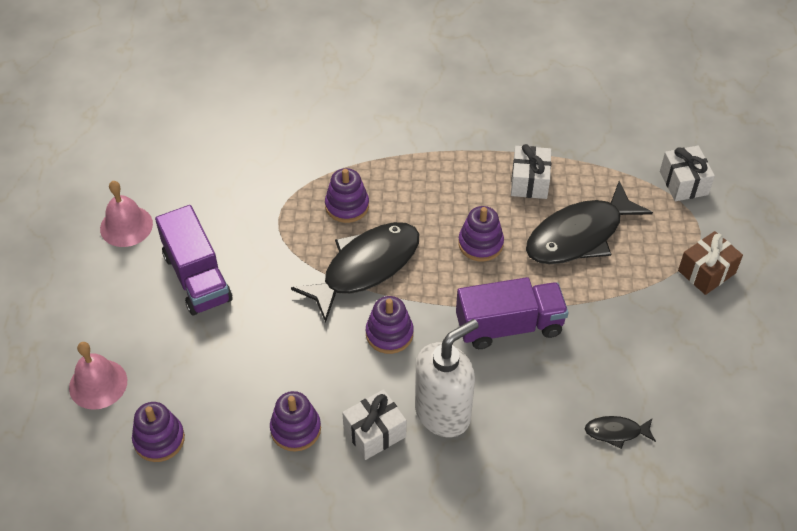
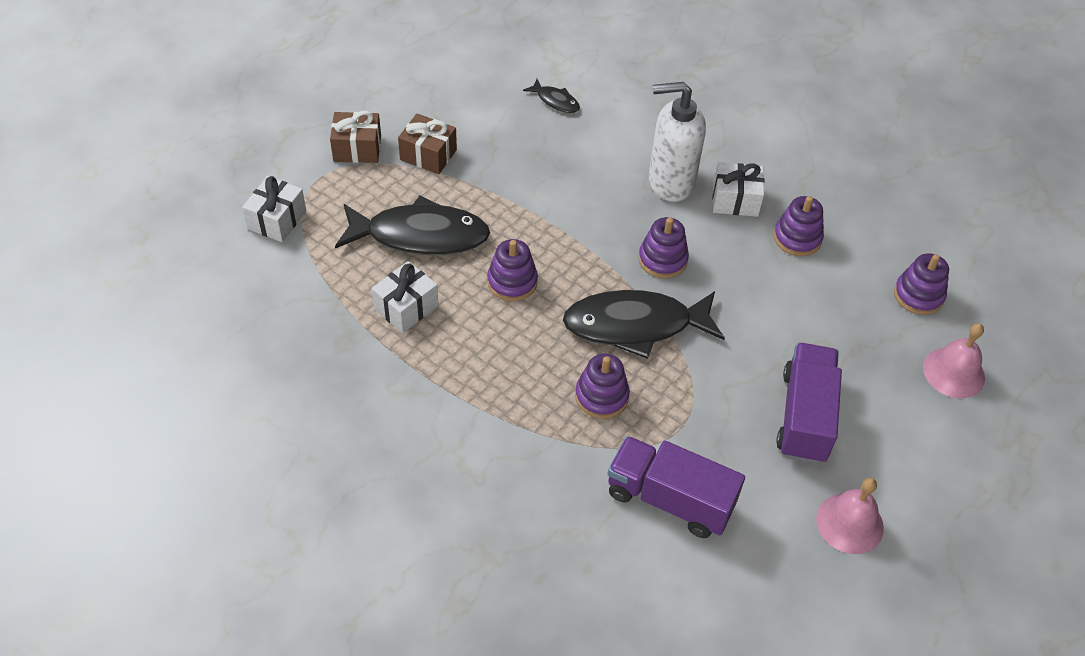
camera: 145 degrees left, 0 degrees up
purple truck [456,277,569,349] -> purple truck moved to [607,436,745,538]
none -> brown gift [398,114,457,174]

